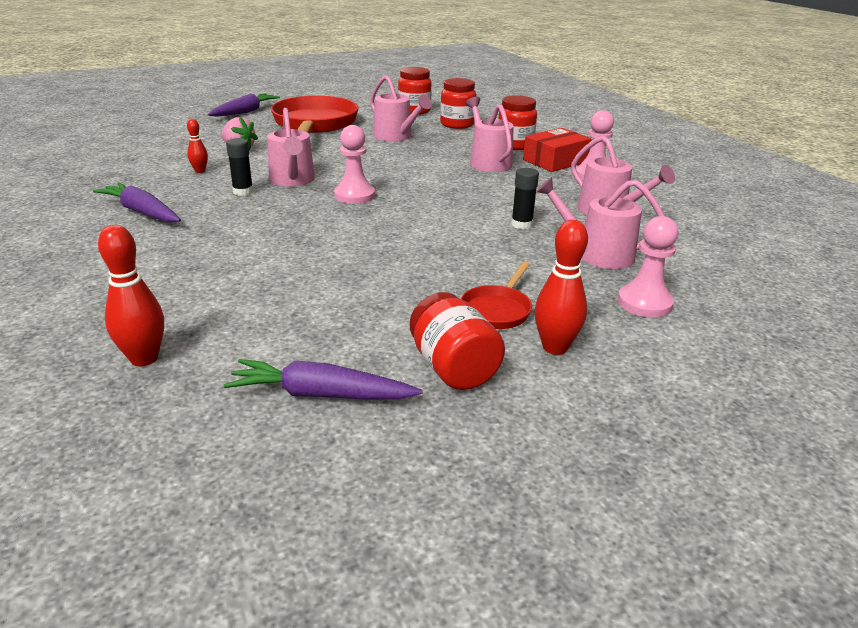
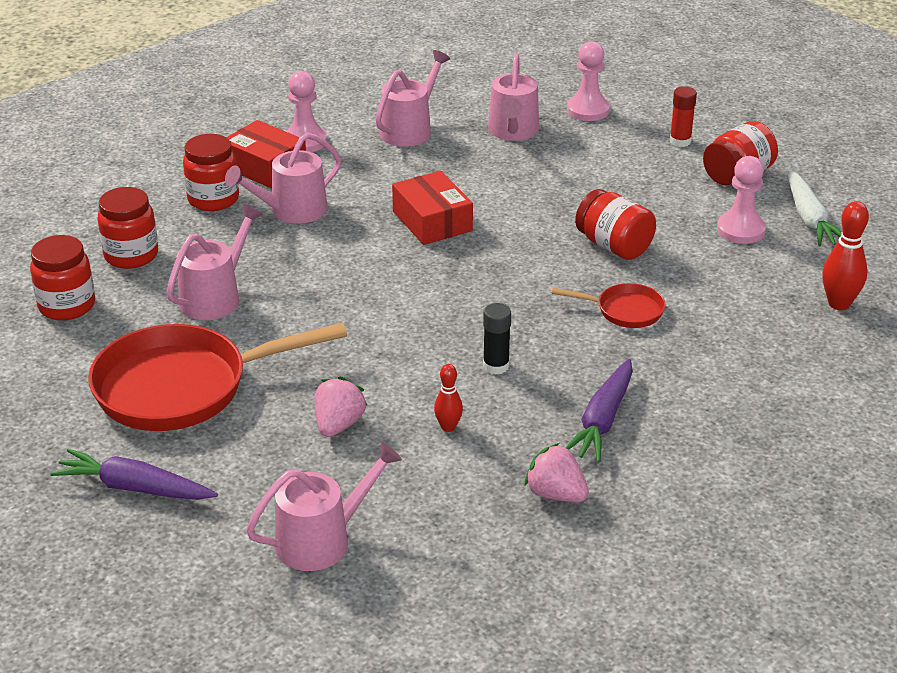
camera: 105 degrees left, 5 degrees up
purple carrot [224,359,423,399] -> white carrot [787,170,842,246]
pink watering can [267,108,315,187] -> pink watering can moved to [246,442,402,571]
pink pawn [334,125,375,204] -> pink pawn moved to [717,156,766,244]
red pan [461,262,532,329] -> red pan moved to [552,283,666,328]
black glue stick [511,168,539,229] -> none
red bowling pin [535,220,588,355] -> red glue stick [670,86,697,147]
none -> red box [392,171,473,245]
none -> pink strawberry [524,443,589,502]
none -> red jar [575,189,656,260]

